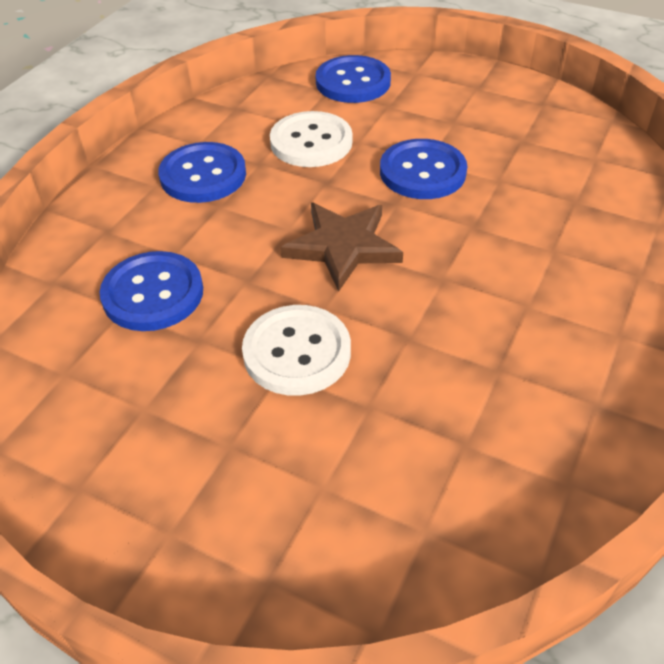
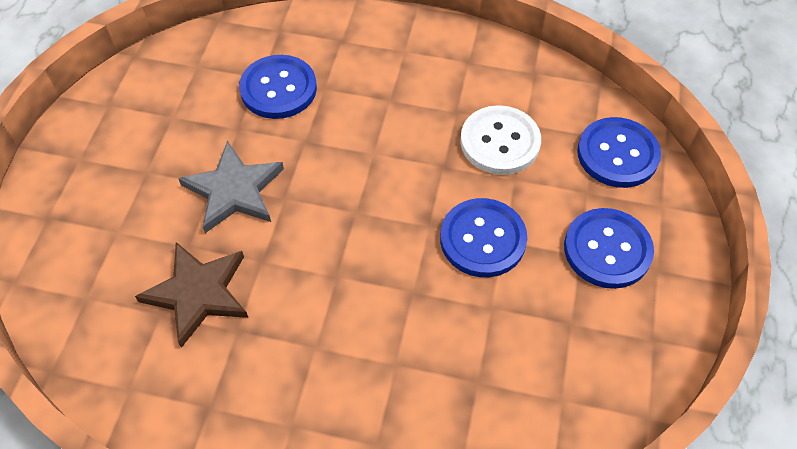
camera: 75 degrees right, 10 degrees up
blue button [158,142,246,203] -> blue button moved to [564,208,654,289]
white button [242,305,351,396] -> grey star [178,141,284,233]
brown star [281,203,403,292] -> brown star moved to [135,242,249,348]

